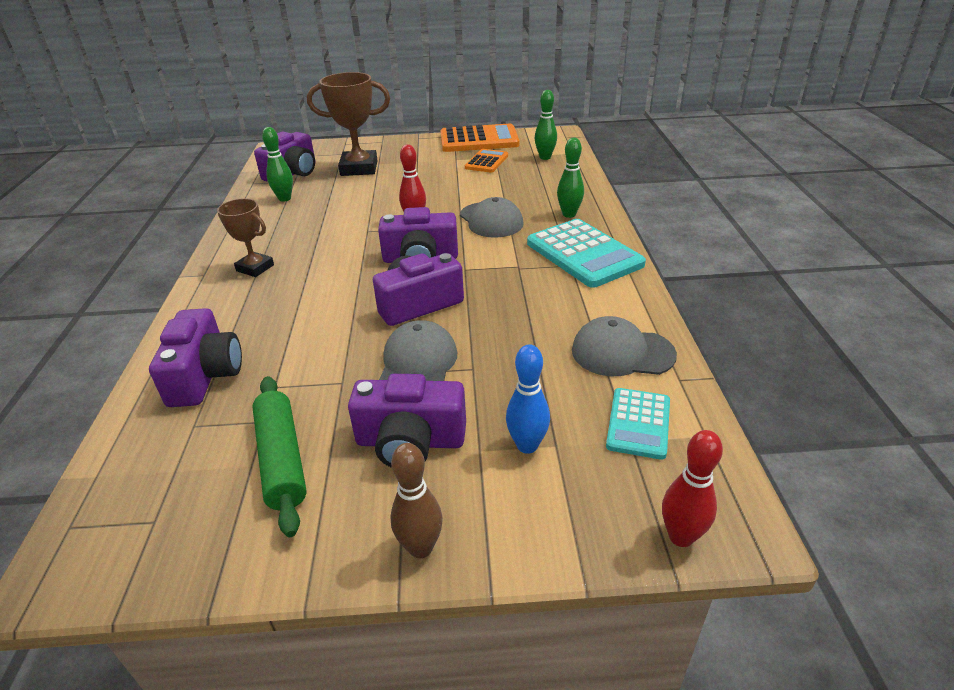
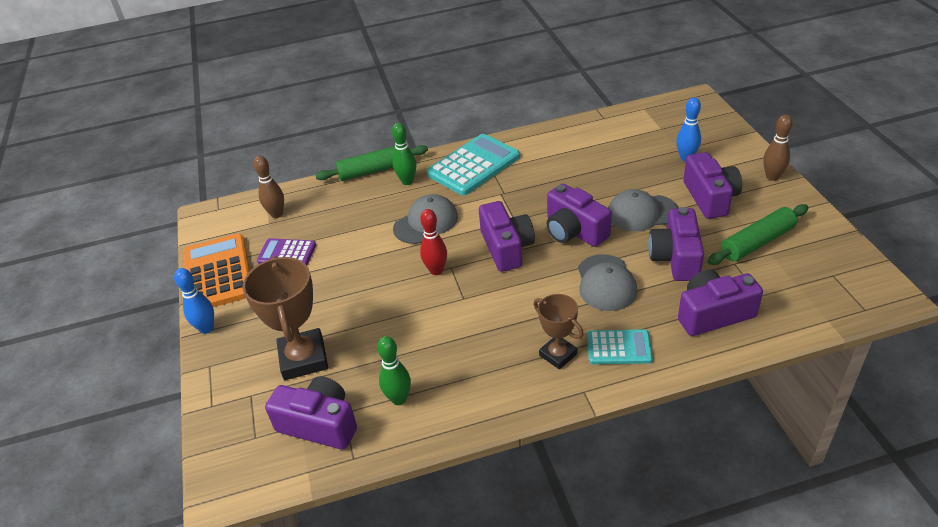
camera: 100 degrees left, 5 degrees up
brown trophy [217,198,274,277] -> brown trophy turned 60 degrees counterclockwise [533,294,584,369]
orange calculator [465,149,508,173] -> purple calculator [257,238,316,265]
green bowling pin [535,90,557,160] -> brown bowling pin [253,156,284,218]
grey cap [572,316,677,376] -> grey cap moved to [578,254,637,311]
turquoise calculator [606,388,670,460] -> turquoise calculator moved to [587,329,653,364]
red bowling pin [662,430,723,547] -> none
none -> blue bowling pin [174,268,214,334]
none -> green rolling pin [316,145,428,181]
none -> purple camera [648,207,704,281]

